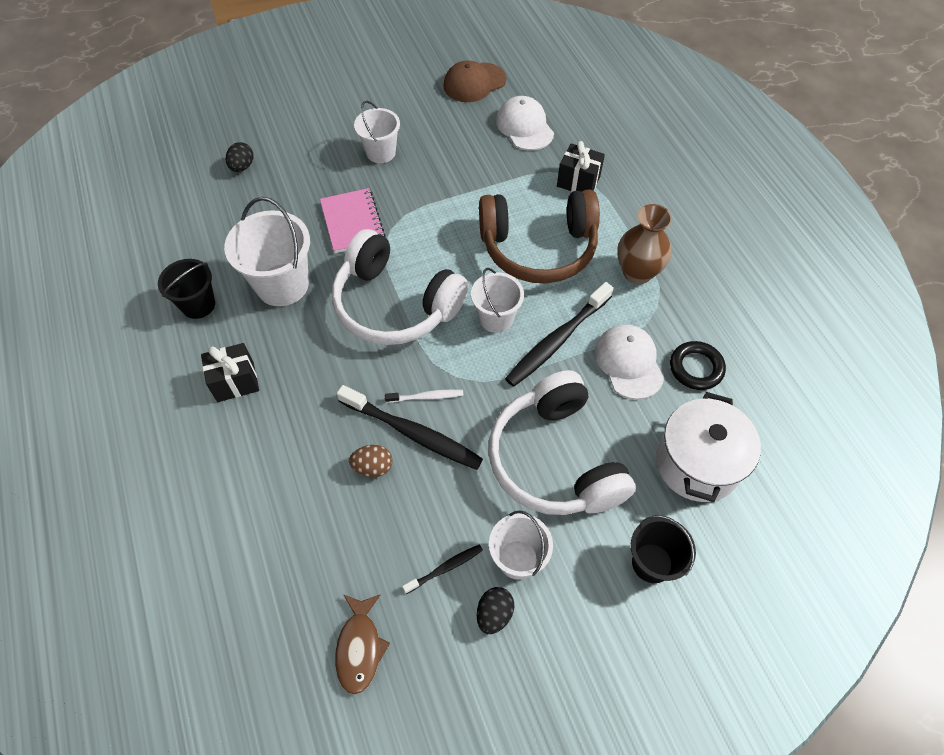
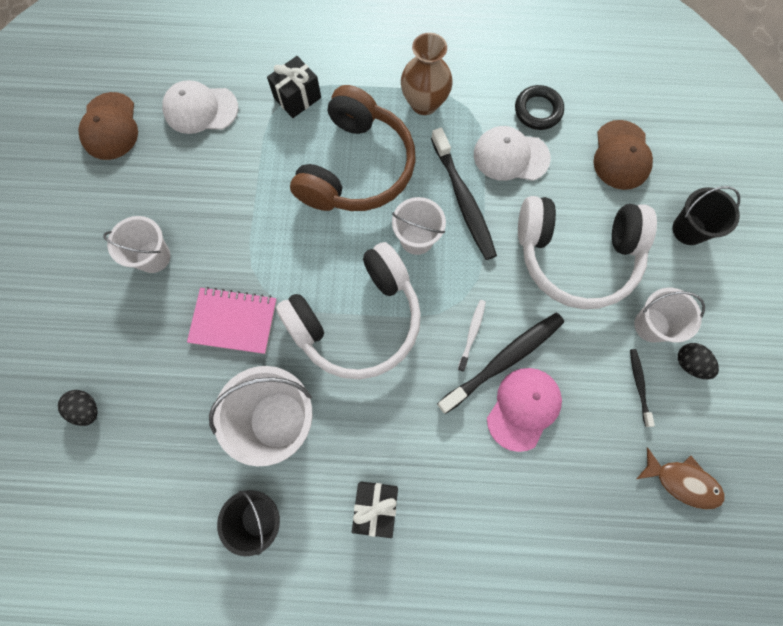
camera: 65 degrees left, 15 degrees up
brown egg [349,445,393,477] -> pink cap [487,368,562,452]
white pot [656,392,761,502] -> brown cap [593,120,653,190]

